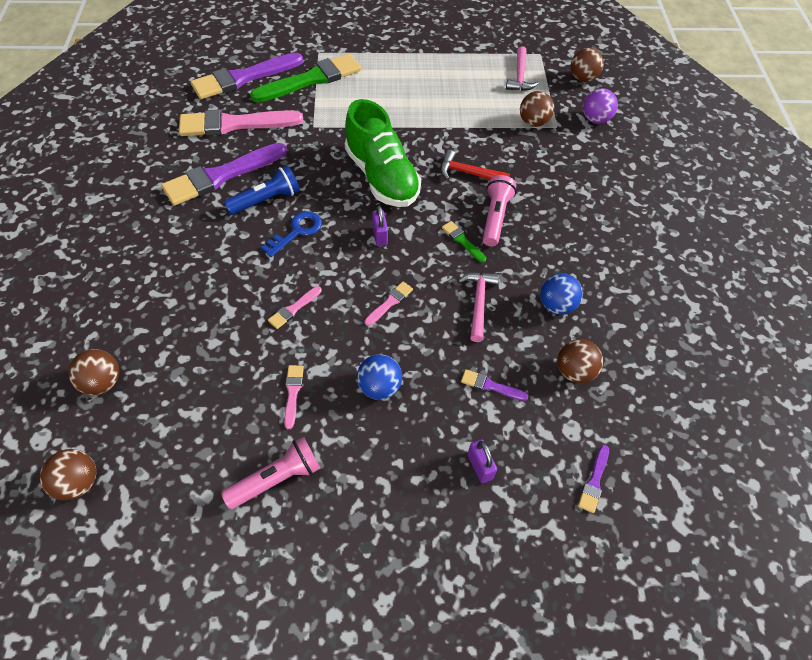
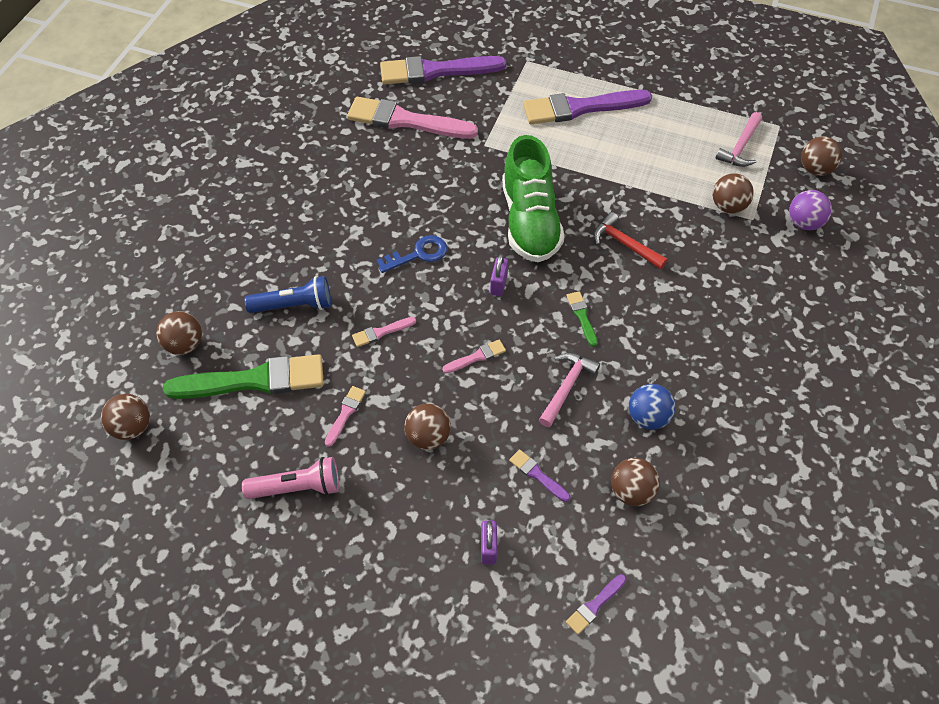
camera: 25 degrees right, 0 degrees up
purple brush [161,143,287,206] -> purple brush moved to [523,90,652,124]
blue flashlight [224,165,300,215] -> blue flashlight moved to [245,276,331,313]
green brush [250,54,361,102] -> green brush moved to [163,354,324,399]
blue ball [357,354,402,400] -> brown ball [404,404,451,450]
pink flashlight [482,175,516,246] -> none

